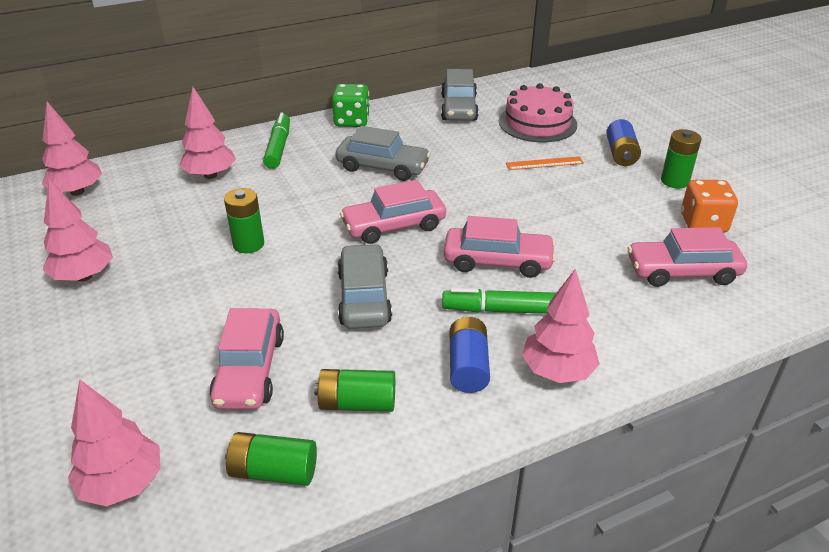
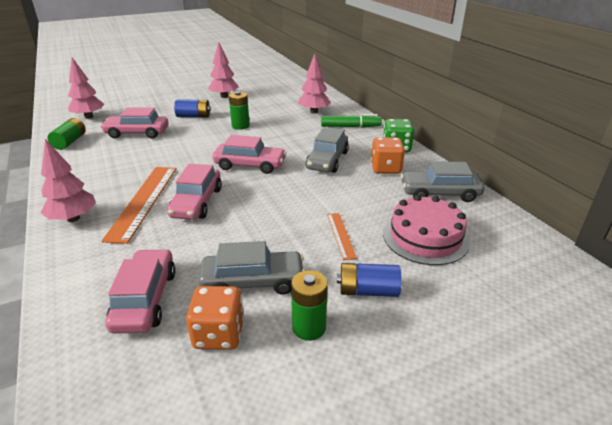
camera: 90 degrees right, 5 degrees down
pink tree [42,102,102,196] -> none
green battery [314,369,395,412] -> none
grey car [337,244,392,329] -> grey car moved to [199,241,305,295]
pink car [340,180,446,244] -> pink car turned 120 degrees clockwise [213,135,286,174]
green marker [442,288,556,314] -> orange ruler [102,167,176,244]
blue battery [450,317,490,393] -> blue battery moved to [174,100,211,117]
none -> orange dice [371,137,405,174]

